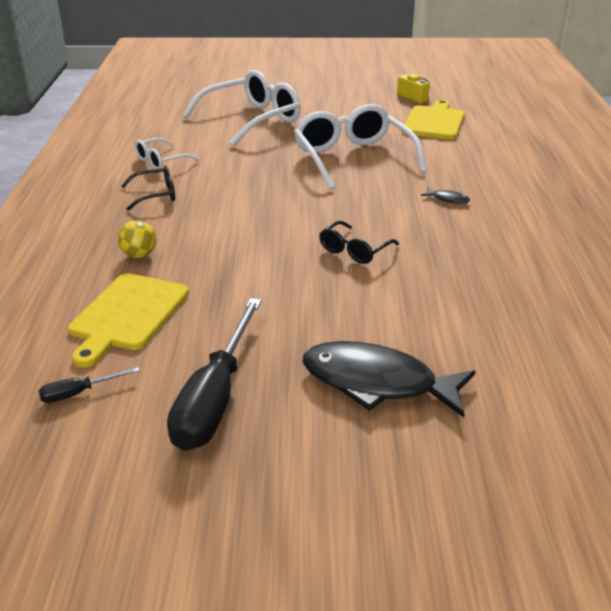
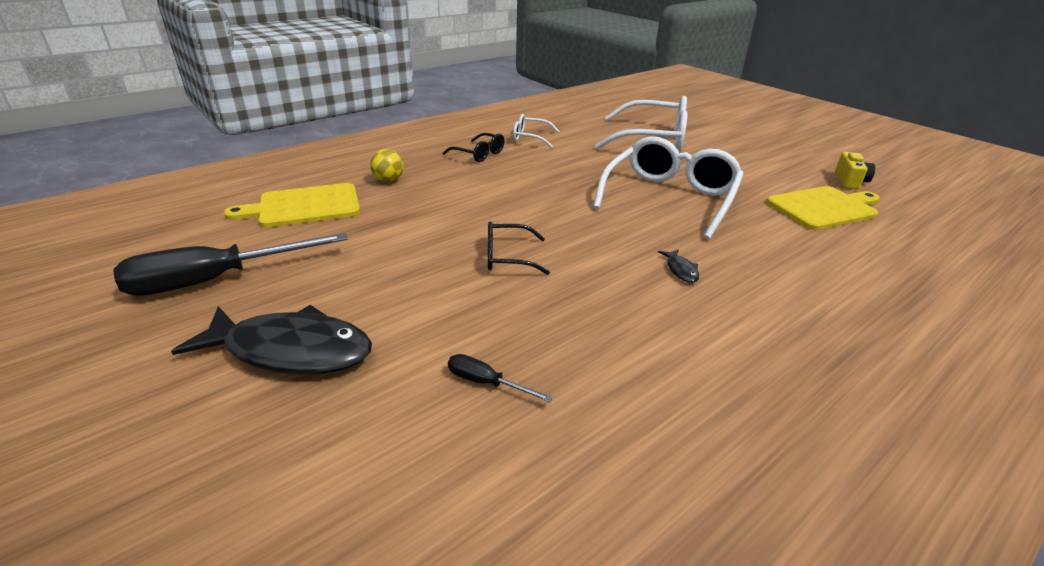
camera: 50 degrees right, 0 degrees up
black screwdriver [38,367,140,403] -> black screwdriver moved to [448,354,553,402]
black fish [302,341,476,418] -> black fish turned 120 degrees clockwise [171,305,372,375]

